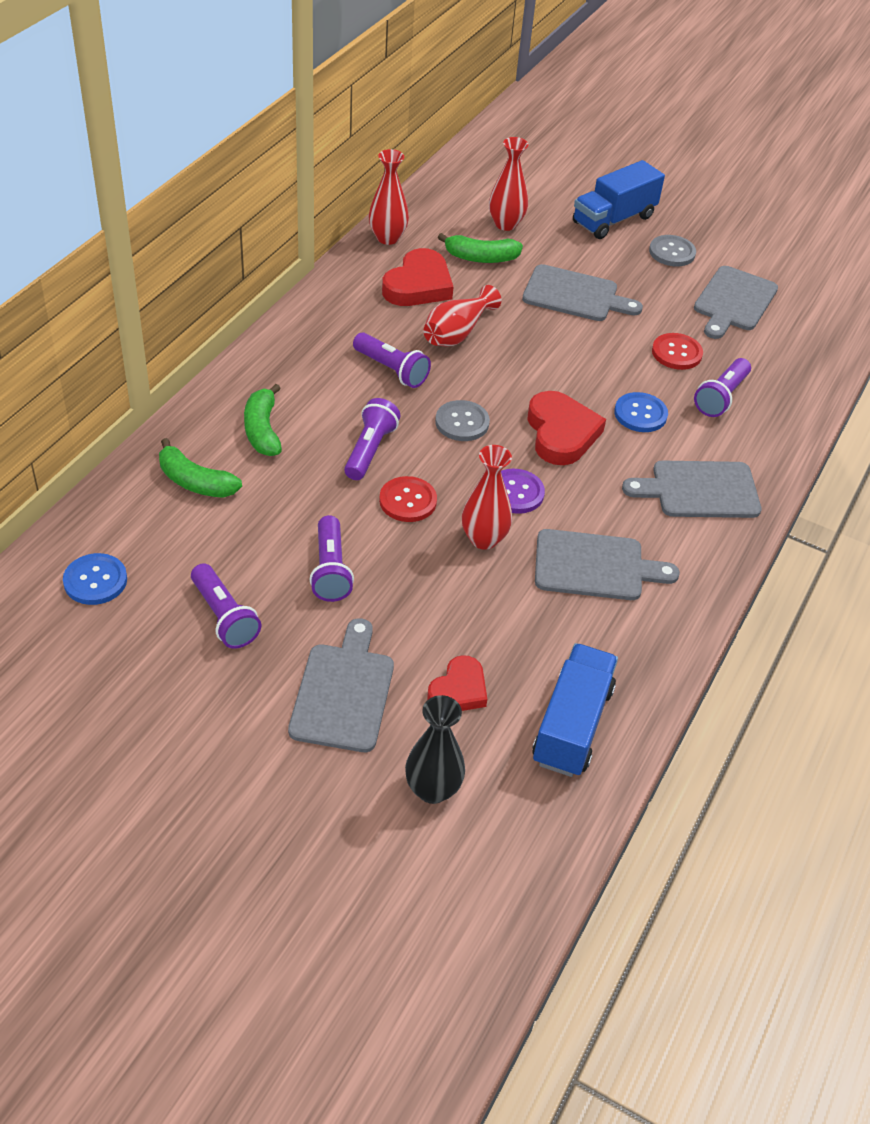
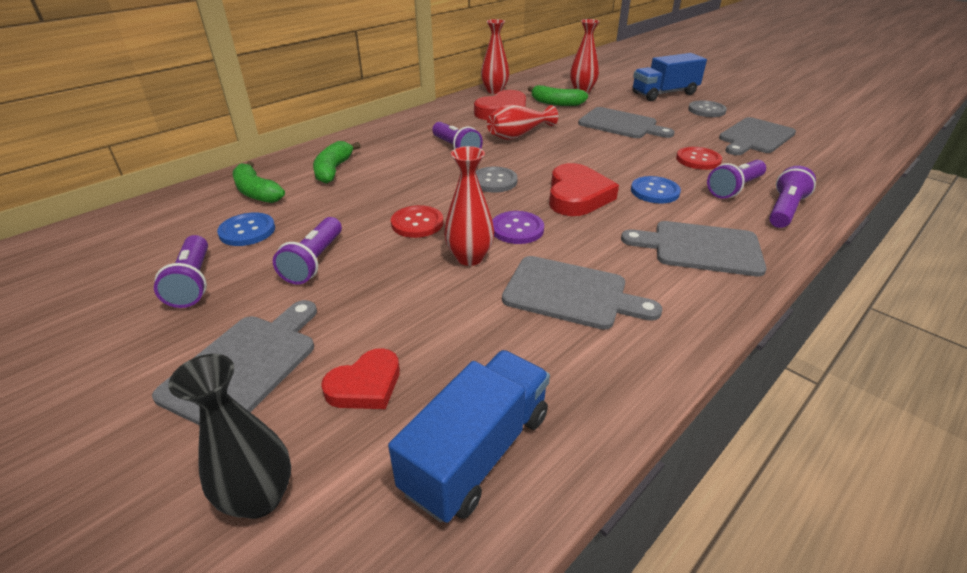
camera: 20 degrees right, 10 degrees down
blue button [63,553,127,605] -> blue button moved to [217,213,275,246]
purple flashlight [344,398,401,480] -> purple flashlight moved to [769,166,816,228]

